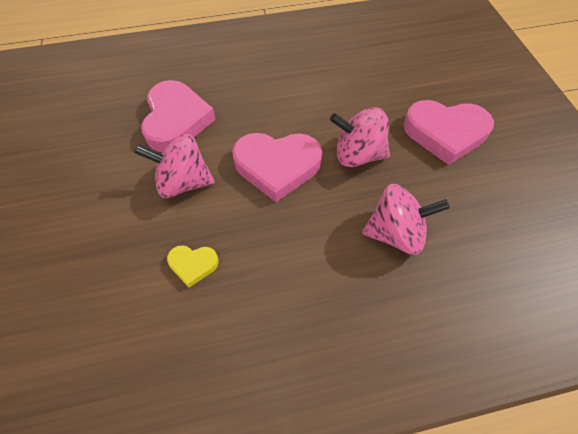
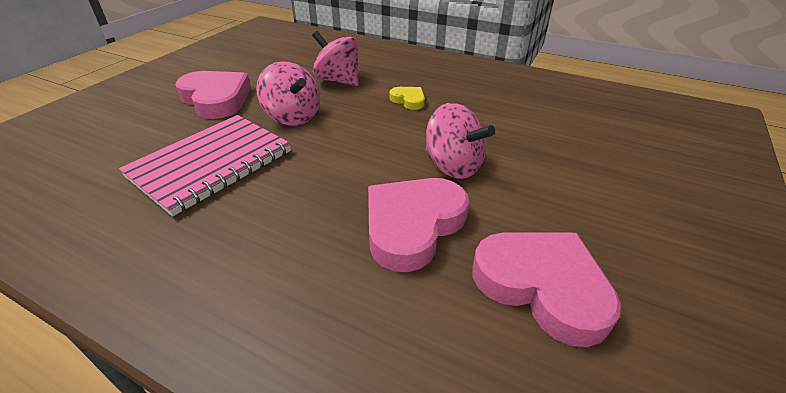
camera: 140 degrees left, 20 degrees down
yellow heart [167,245,219,287] -> yellow heart moved to [390,87,425,110]
pink heart [232,133,322,202] -> pink heart moved to [473,232,621,347]
none -> pink notebook [119,115,291,216]

